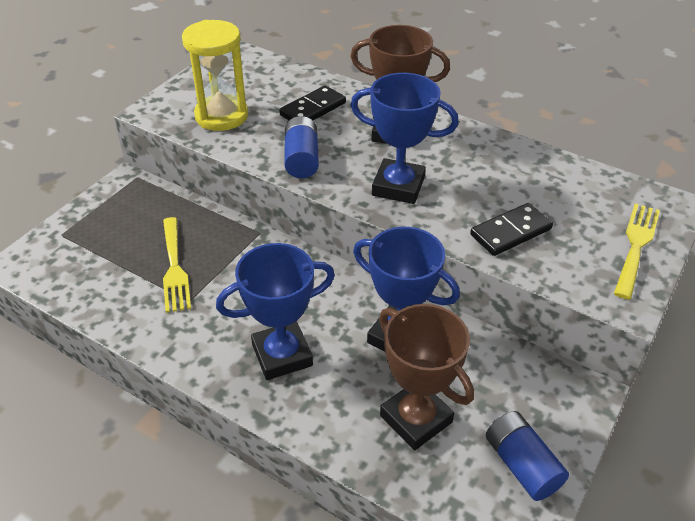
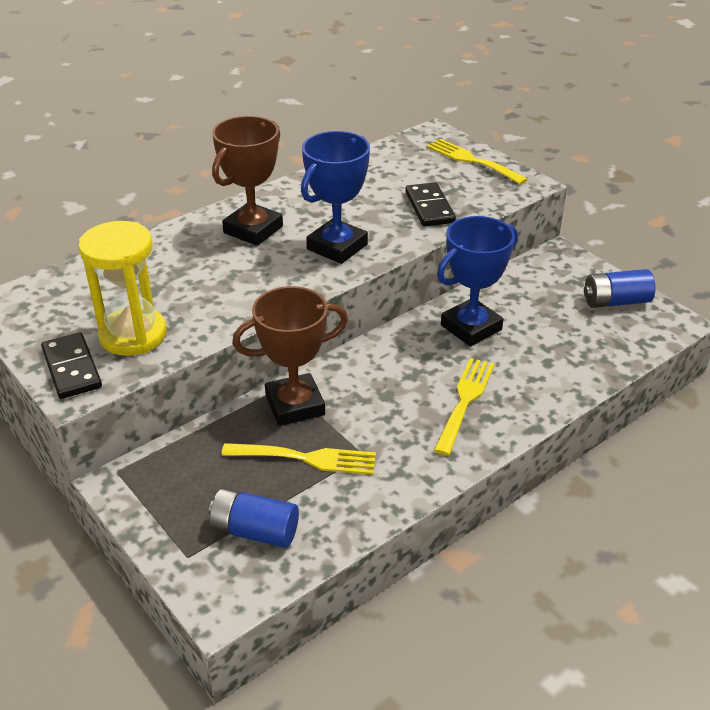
camera: 70 degrees left, 5 degrees down
blue trophy [216,243,335,380] -> yellow fork [434,358,494,456]
black domino [279,85,346,120] -> black domino moved to [41,332,102,399]
blue battery [284,116,319,178] -> blue battery moved to [209,488,299,548]
brown trophy [379,304,474,450] -> brown trophy moved to [232,286,348,426]

